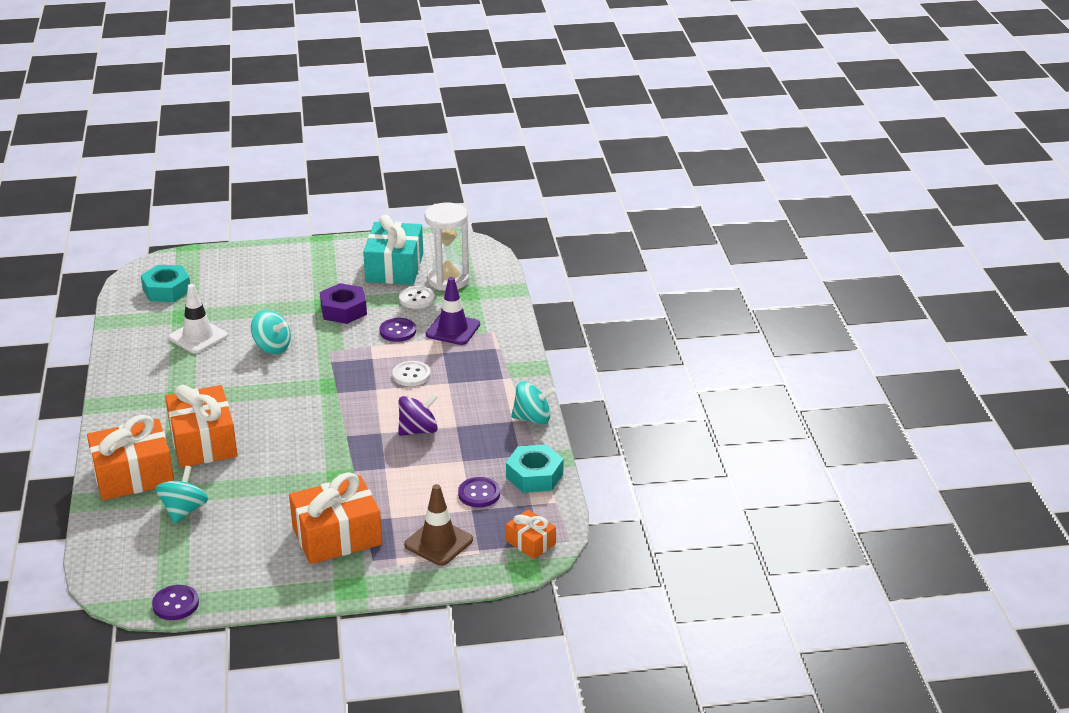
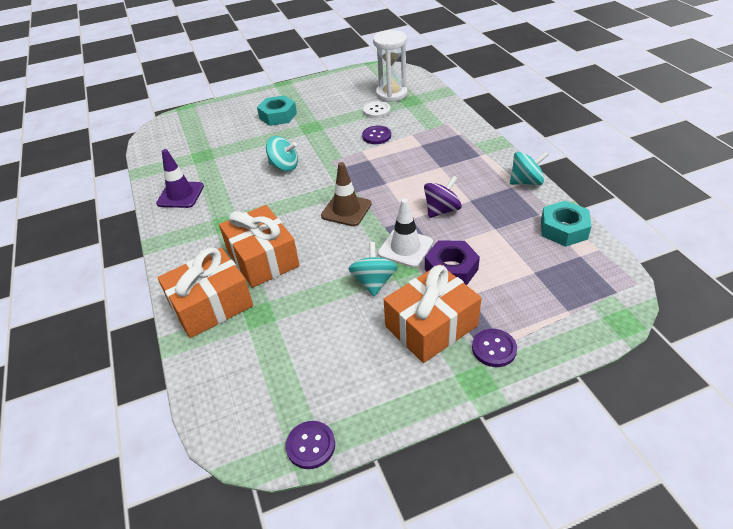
camera: 10 degrees left, 10 degrees up
turquoise nut [141,265,190,302] -> turquoise nut moved to [257,95,297,126]
turquoise spinning top [155,466,208,524] -> turquoise spinning top moved to [349,242,398,296]
white traffic cone [169,284,228,354] -> white traffic cone moved to [378,199,433,268]
purple nut [320,283,367,324] -> purple nut moved to [425,241,480,285]
turquoise gift [363,215,423,285] -> none
white button [392,361,431,386] -> none
brown traffic cone [404,484,473,566] -> brown traffic cone moved to [321,162,372,226]
purple traffic cone [426,277,480,345] -> purple traffic cone moved to [156,149,204,208]
purple button [458,477,500,508] -> purple button moved to [472,329,517,367]
orange gift [506,509,556,559] -> none

